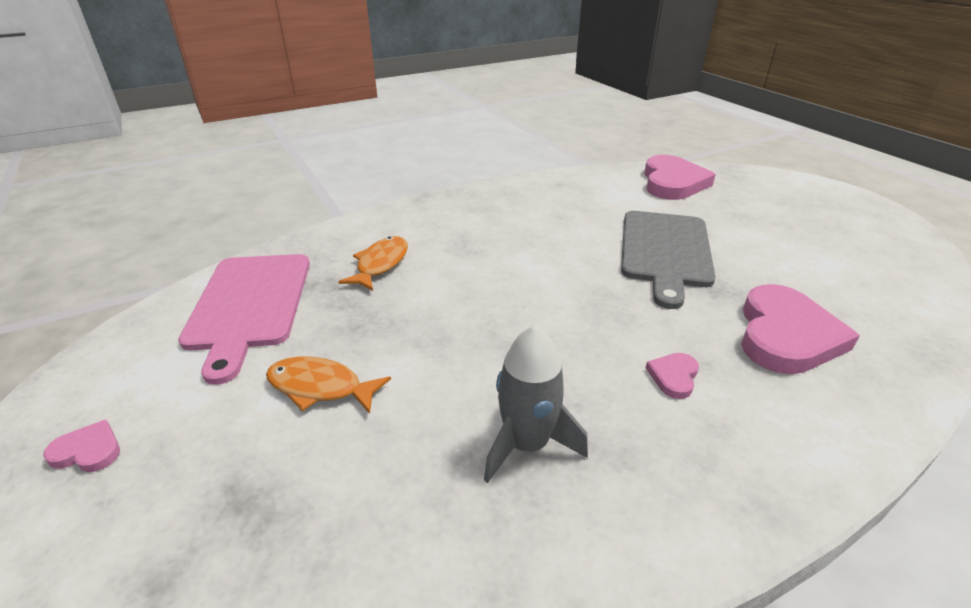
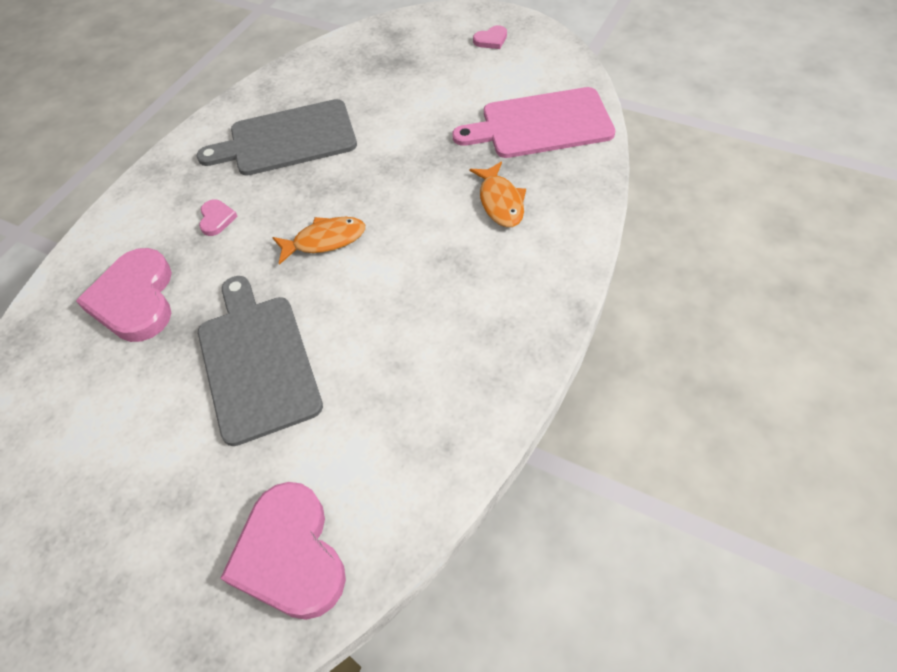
camera: 150 degrees right, 20 degrees up
pink cutting board [178,254,310,385] -> pink cutting board turned 60 degrees counterclockwise [452,87,615,158]
orange fish [266,357,391,414] -> orange fish moved to [272,217,365,265]
grey rocket [484,325,588,483] -> grey cutting board [197,99,357,176]

